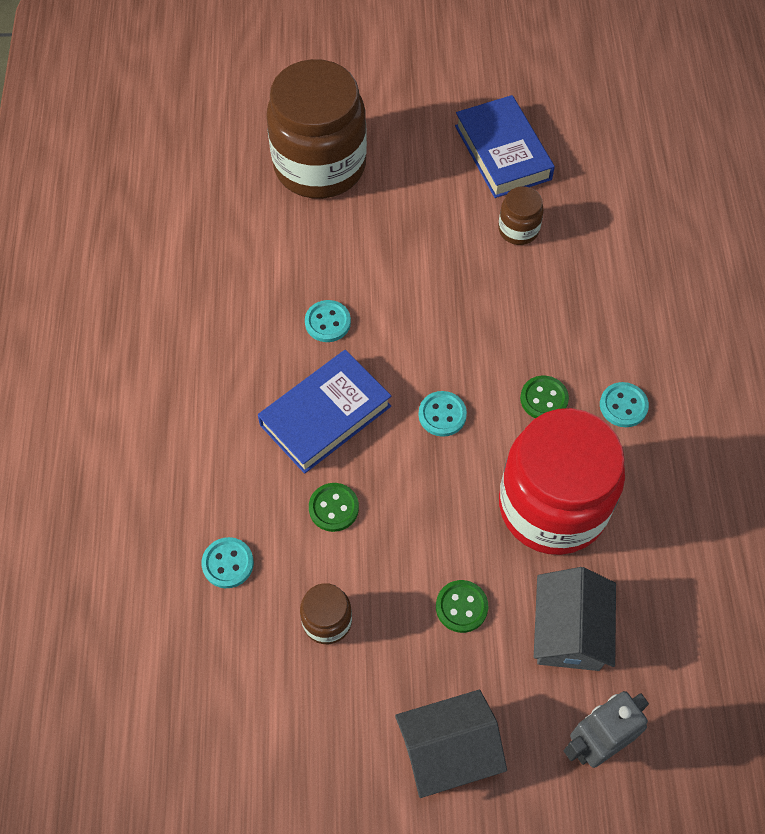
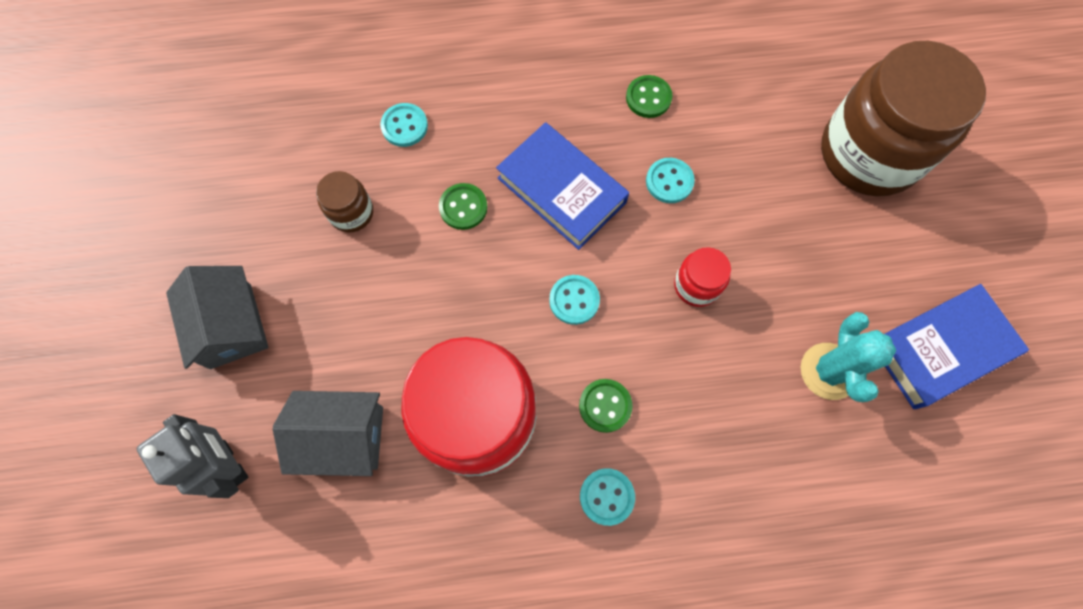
camera: 85 degrees right, 10 degrees up
green button [436,580,488,633] -> green button moved to [626,75,673,118]
brown jar [498,186,544,245] -> turquoise cactus [801,312,896,402]
none -> red jar [674,247,731,307]

